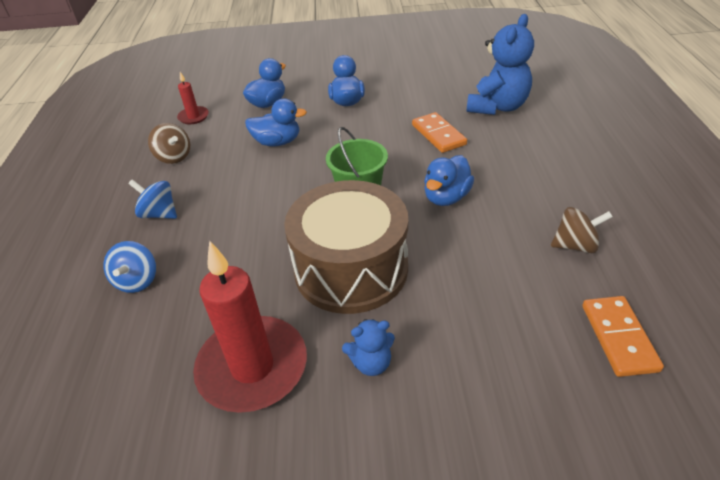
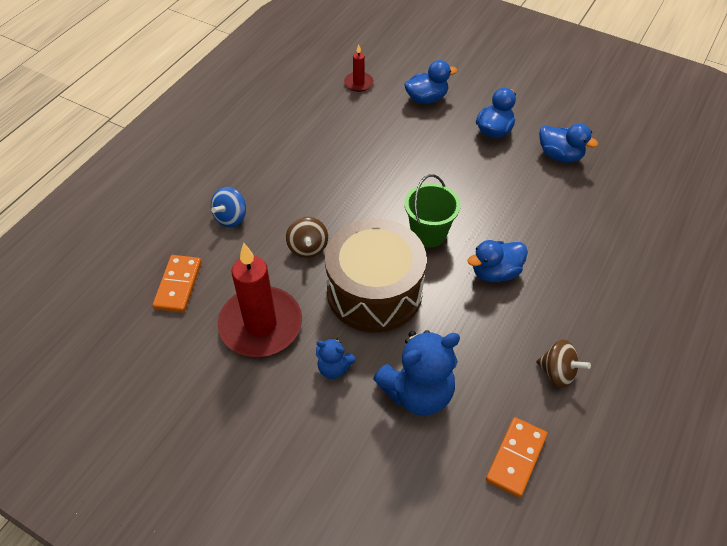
camera: 30 degrees right, 10 degrees up
blue spinning top [128,179,177,219] -> none
brown spinning top [148,123,190,164] -> brown spinning top moved to [286,217,328,258]
blue duck [245,98,307,146] -> blue duck moved to [539,123,598,163]
orange domino [412,112,467,153] -> orange domino moved to [153,255,202,313]
blue teddy bear [467,14,534,115] -> blue teddy bear moved to [373,330,460,416]

